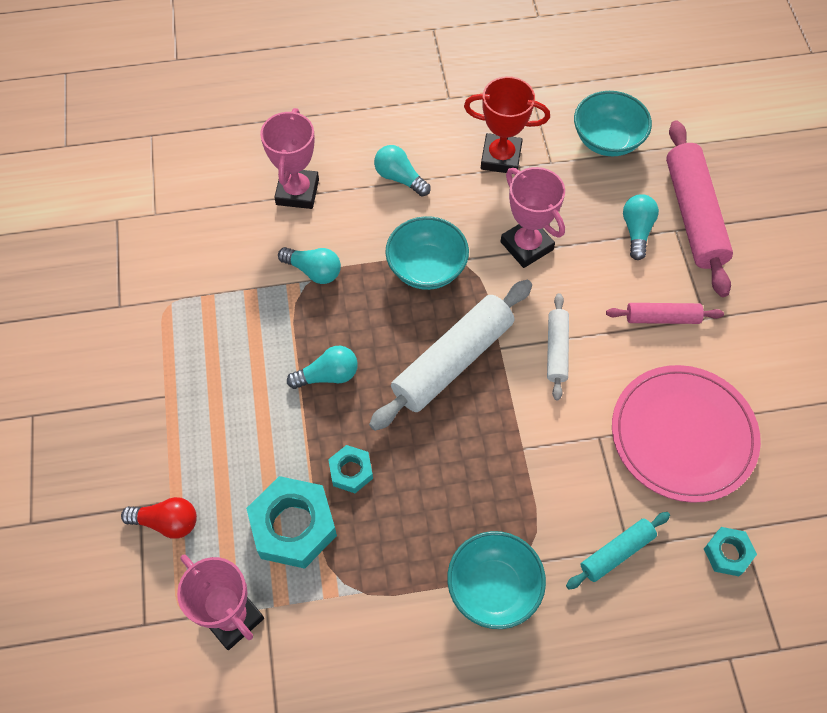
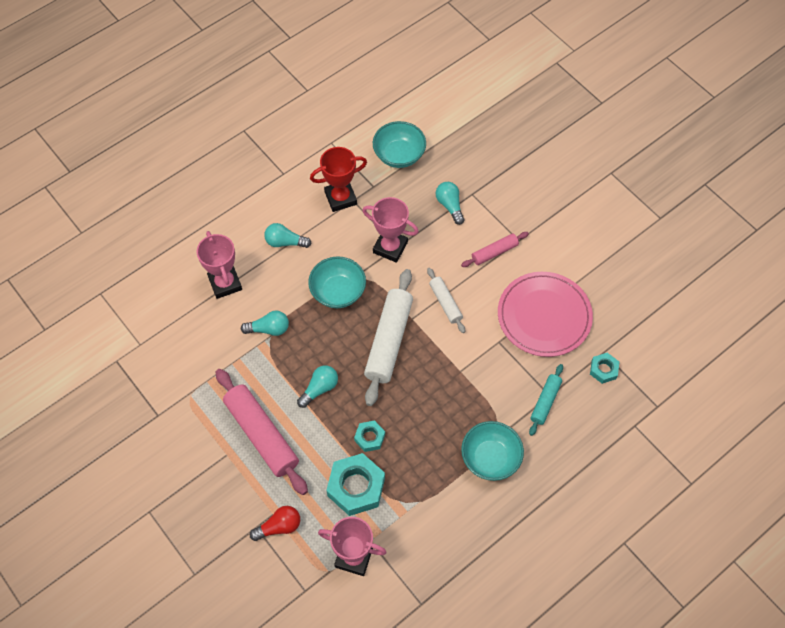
camera: 30 degrees left, 0 degrees up
pink rolling pin [666,120,733,297] -> pink rolling pin moved to [216,369,308,495]

